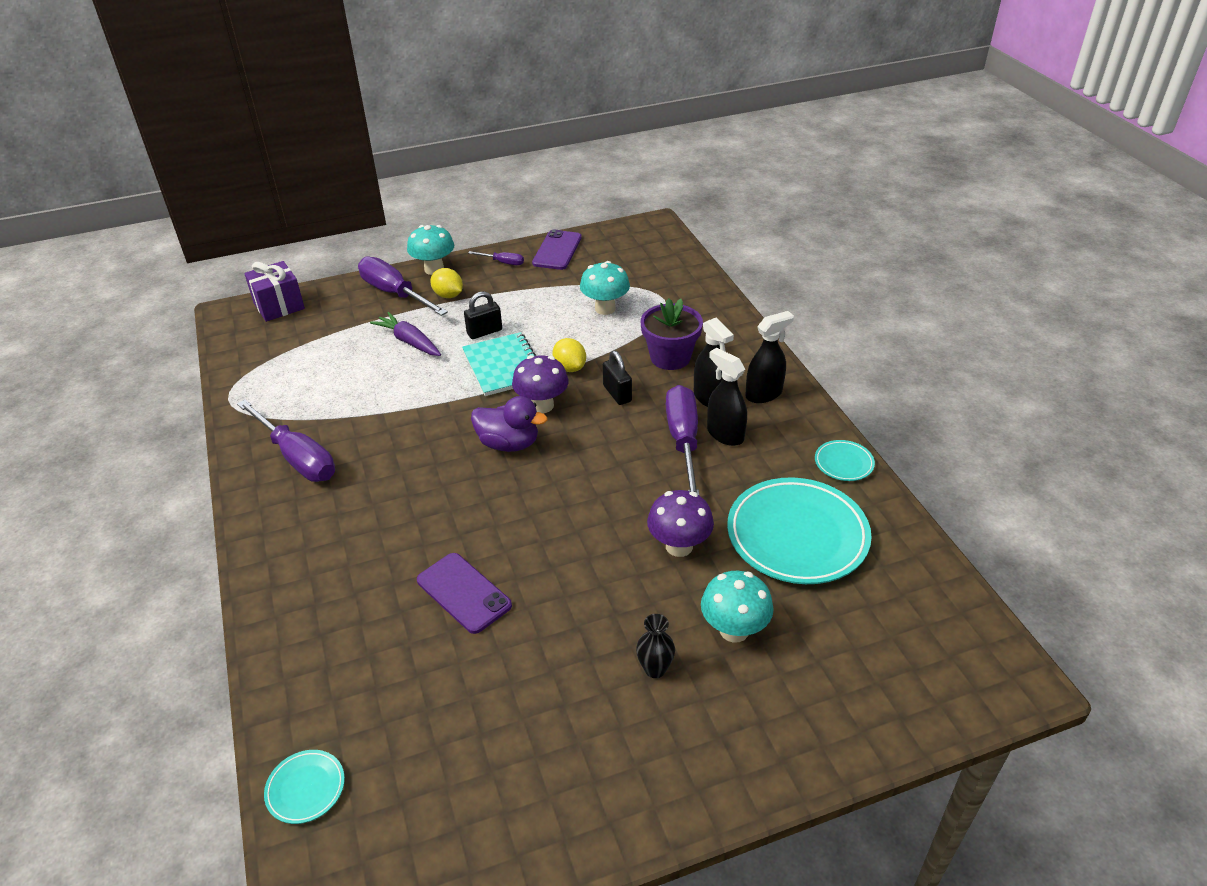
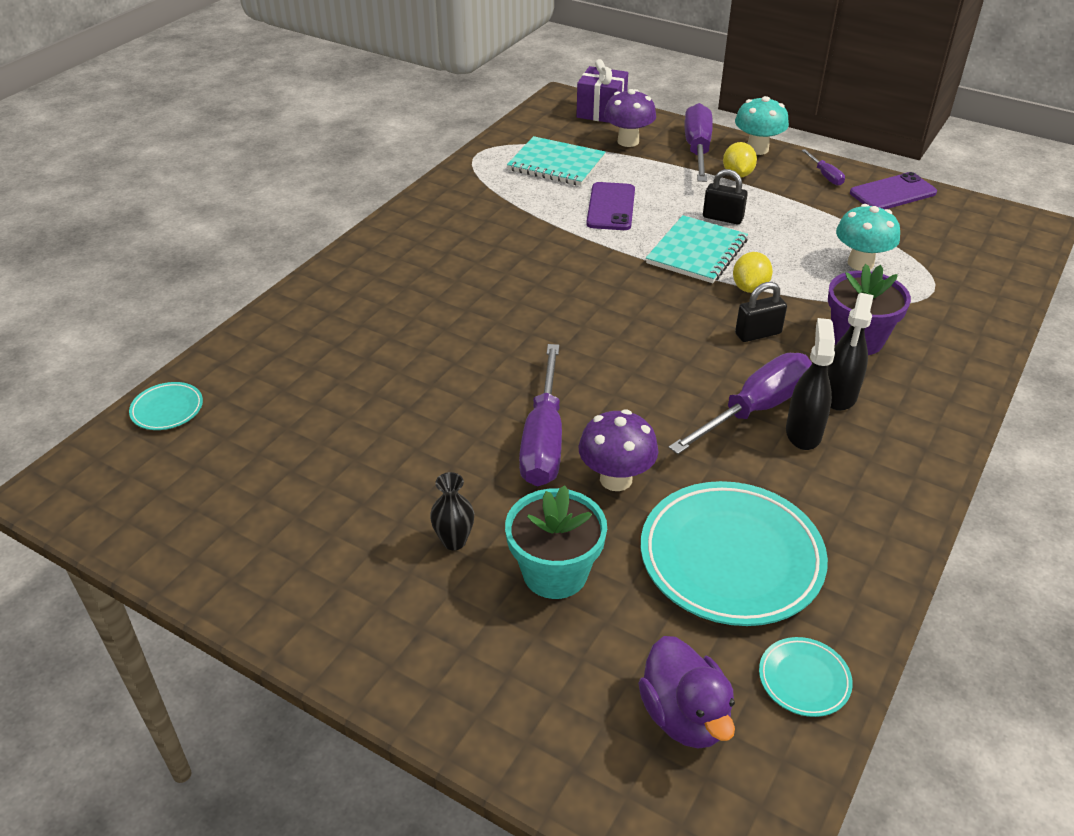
camera: 50 degrees right, 0 degrees up
purple screwdriver [237,400,335,482] -> purple screwdriver moved to [519,344,562,486]
purple carrot [370,312,441,356] -> none
purple phone [417,553,512,634] -> purple phone moved to [586,182,635,230]
purple duck [471,396,548,452] -> purple duck moved to [638,636,735,749]
purple mushroom [512,355,569,413] -> purple mushroom moved to [604,89,656,147]
black padlock [603,351,632,405] -> black padlock turned 45 degrees clockwise [735,282,787,342]
turquoise mushroom [701,571,774,643] -> turquoise flower pot [505,485,607,599]
black spray bottle [745,311,794,403] -> none
turquoise plate [815,440,875,481] -> turquoise plate moved to [759,637,853,717]
none -> turquoise notebook [507,136,606,186]

